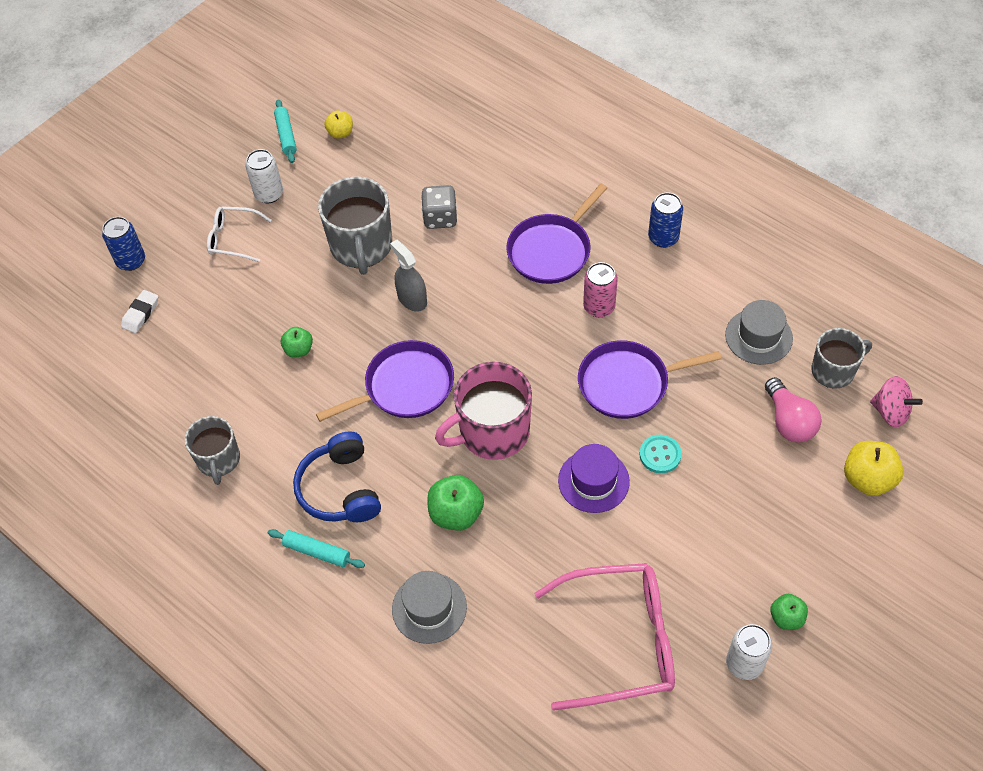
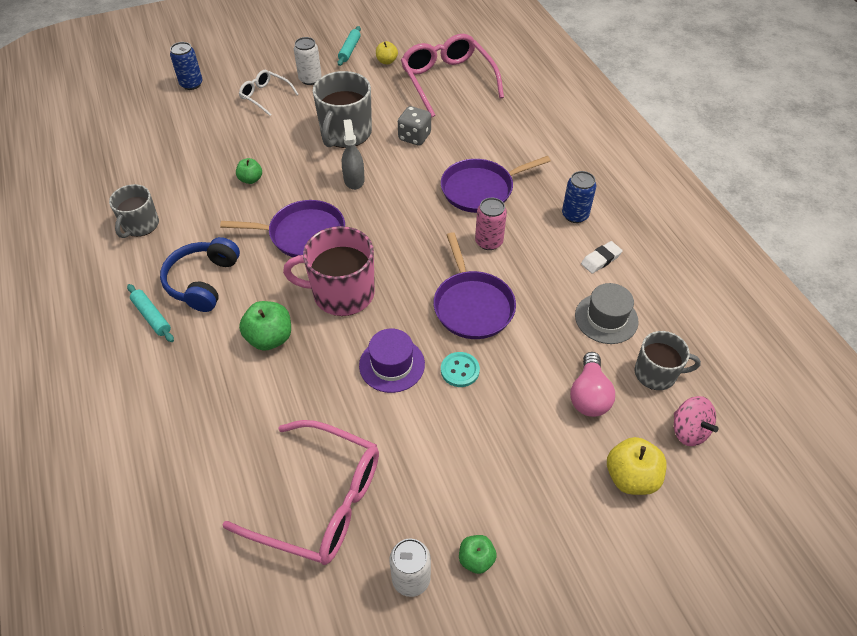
camera: 25 degrees right, 5 degrees down
white eraser [121,290,158,333] -> white eraser moved to [581,241,623,274]
grey hat [392,571,467,644] -> none
purple pan [578,340,722,419] -> purple pan turned 120 degrees counterclockwise [433,232,516,339]
none -> pink glasses [401,34,504,118]

